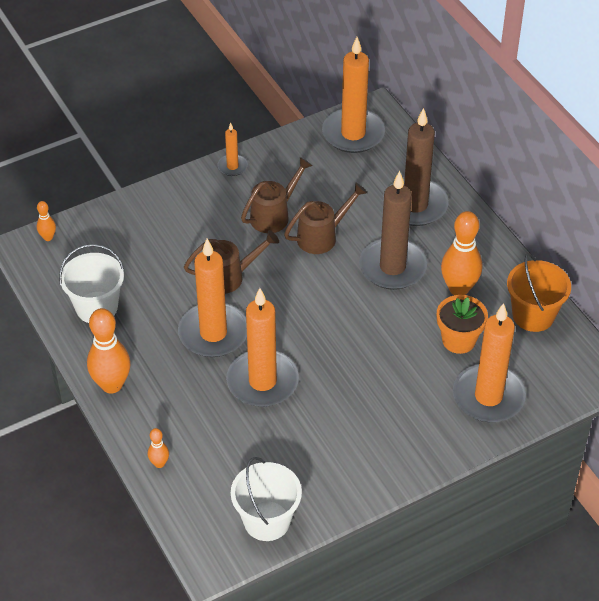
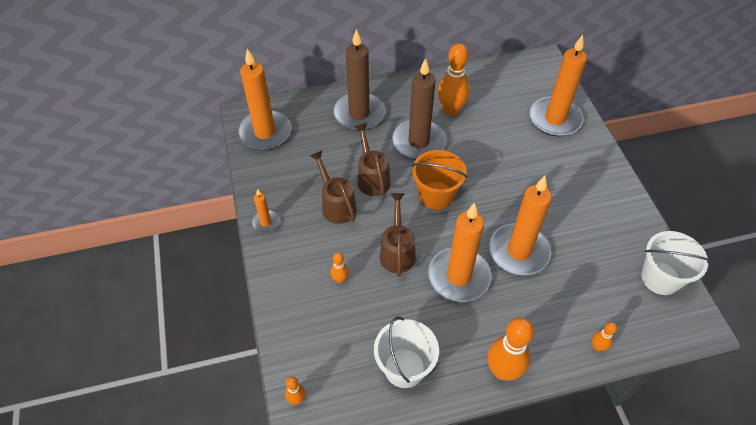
camera: 75 degrees left, 5 degrees up
orange flower pot [437,295,488,354] -> none
orange bucket [507,253,571,332] -> orange bucket moved to [412,150,467,210]
none -> orange bowling pin [330,252,349,283]

